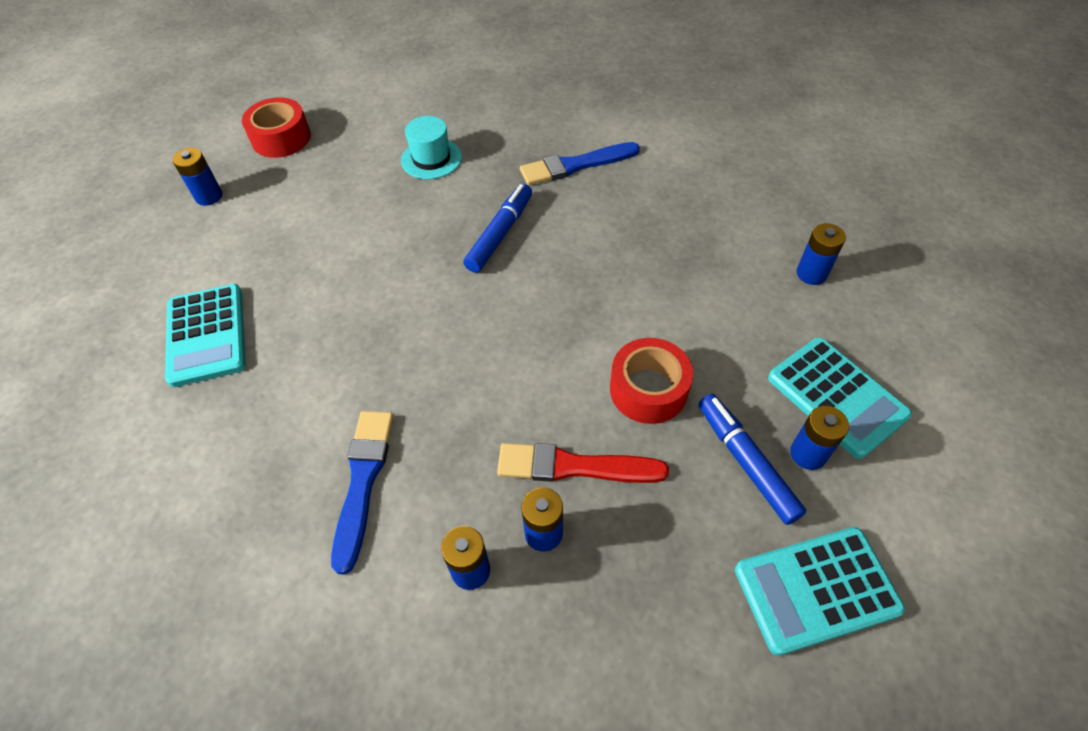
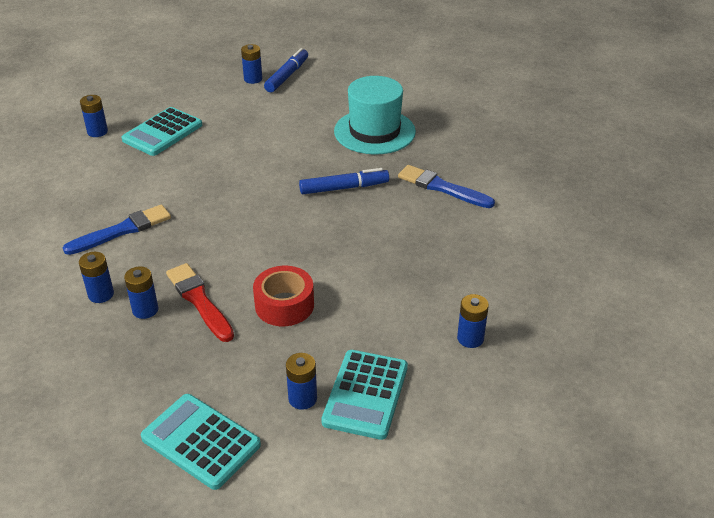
camera: 50 degrees right, 15 degrees down
red tape [242,97,311,158] -> none
turquoise hat [401,116,462,179] -> turquoise hat [334,76,416,155], size x1.73
blue marker [698,394,806,525] -> blue marker moved to [264,48,308,92]
none -> blue battery [80,95,108,137]

